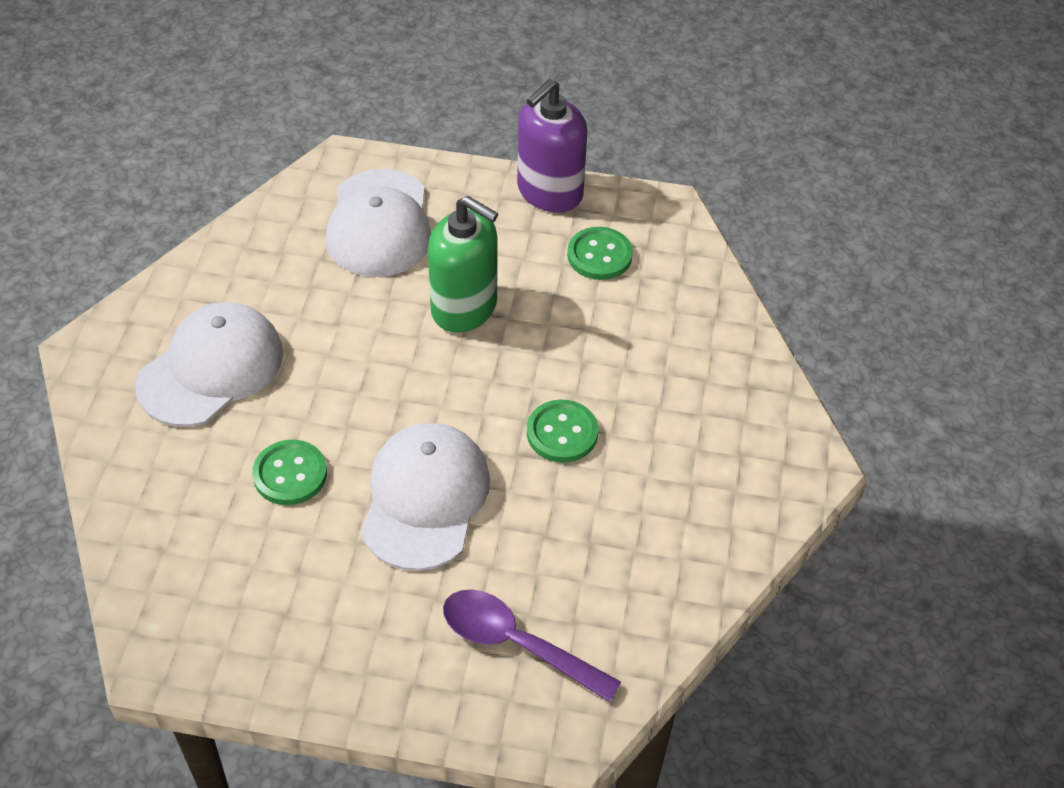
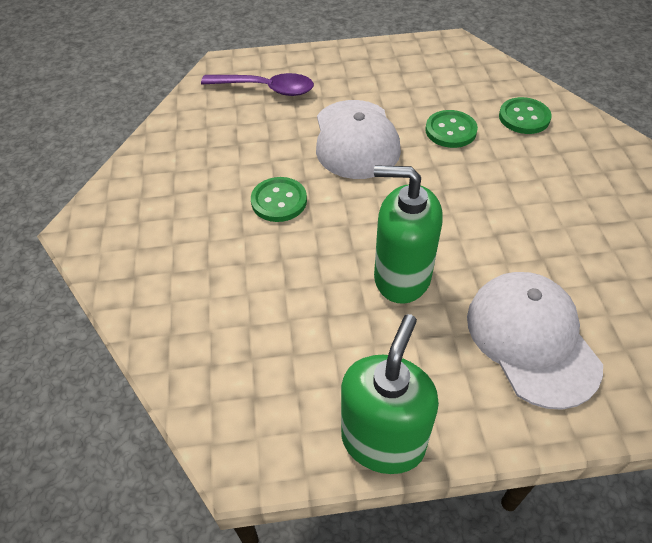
camera: 165 degrees right, 0 degrees up
white cap [135,302,283,427] -> none
purple soap dispenser [517,79,587,212] -> green soap dispenser [341,314,439,474]
green button [567,227,633,280] -> green button moved to [499,97,552,134]

